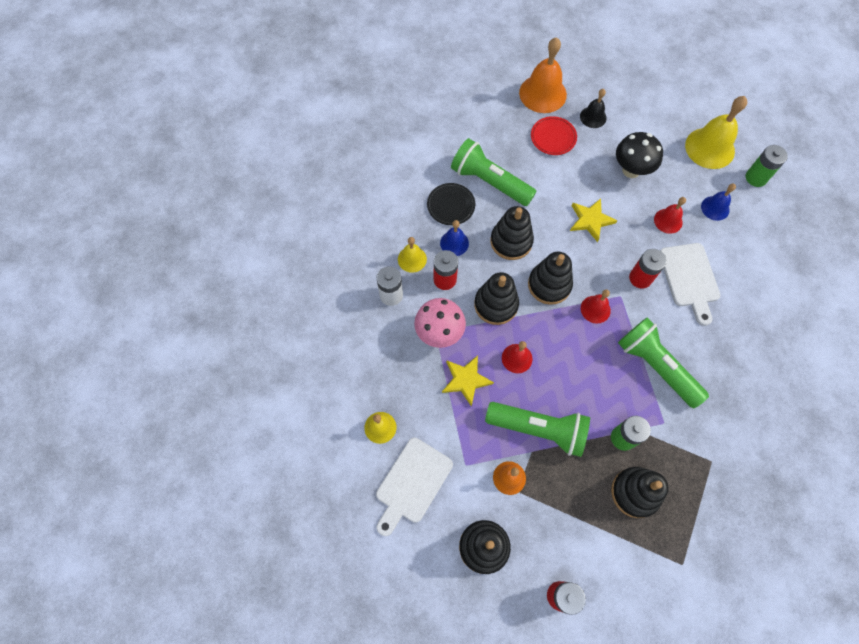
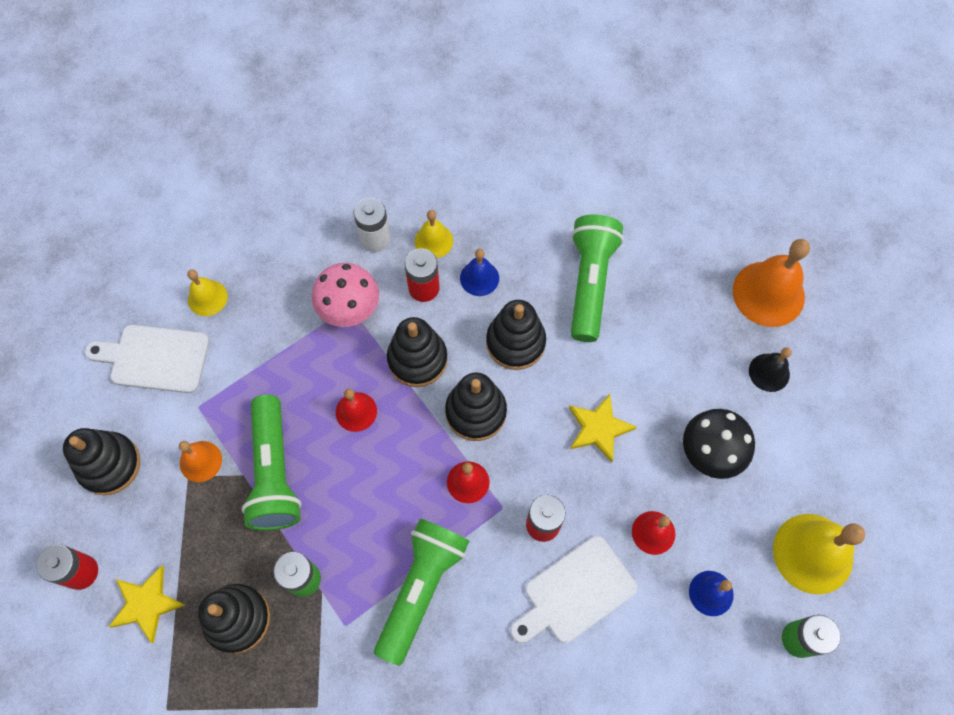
camera: 65 degrees right, 0 degrees up
black plate [427,183,475,225] -> none
yellow star [442,355,494,407] -> yellow star moved to [108,566,185,643]
red plate [531,116,577,155] -> none

